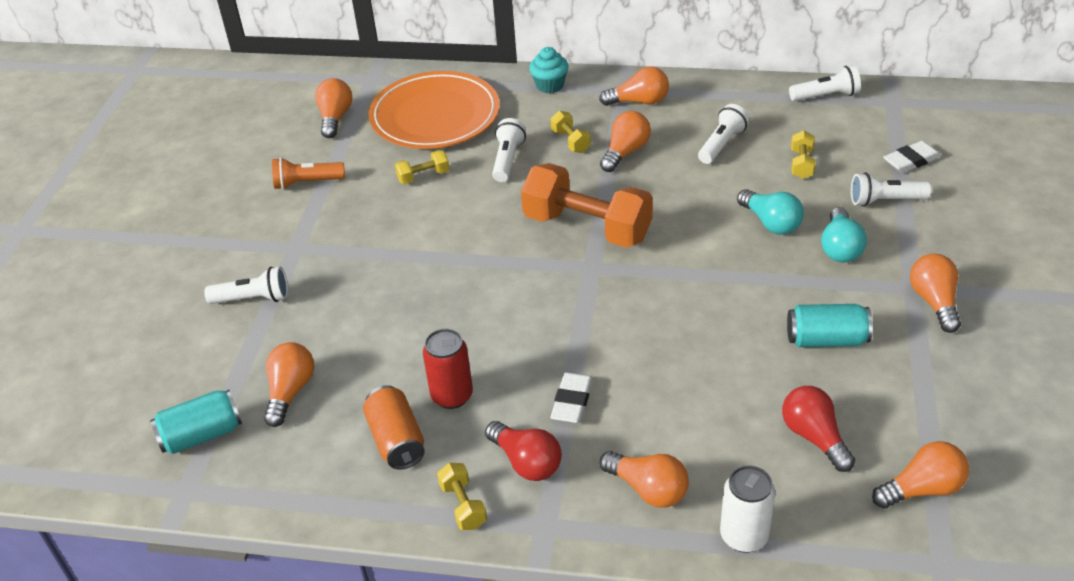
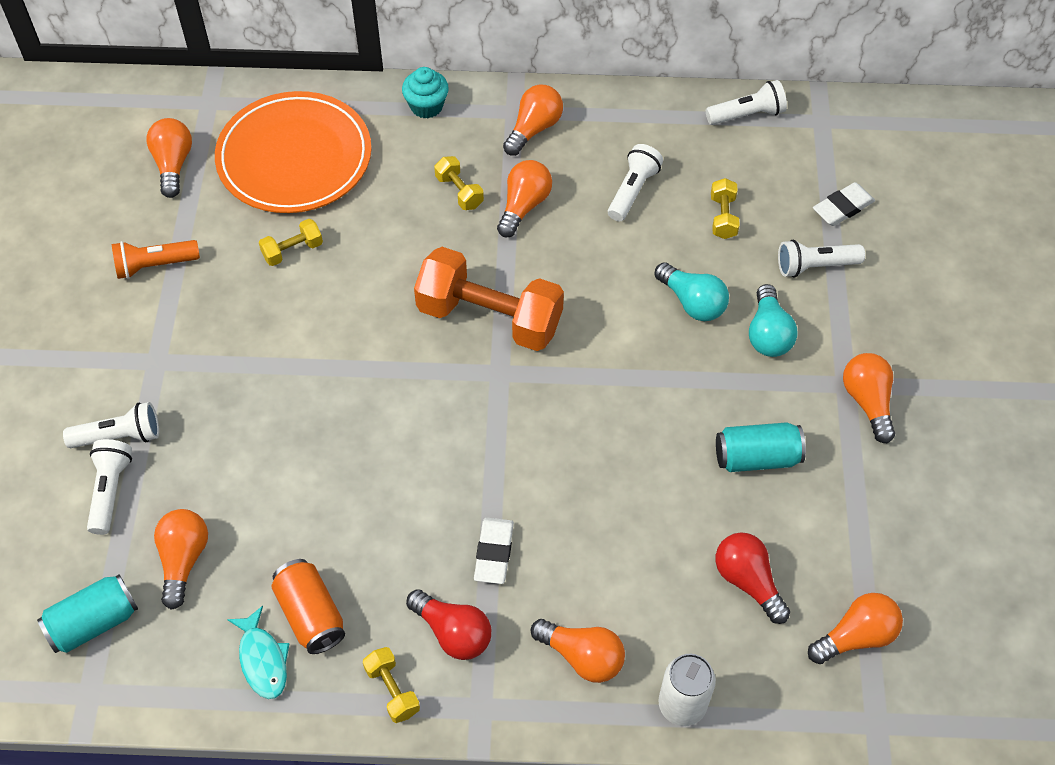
camera: 10 degrees left, 15 degrees up
red can [423,329,473,409] -> none
white flashlight [492,118,526,182] -> white flashlight moved to [87,439,132,535]
orange light bulb [599,67,669,106] -> orange light bulb turned 45 degrees counterclockwise [503,85,563,156]
none -> turquoise fish [227,606,289,699]

